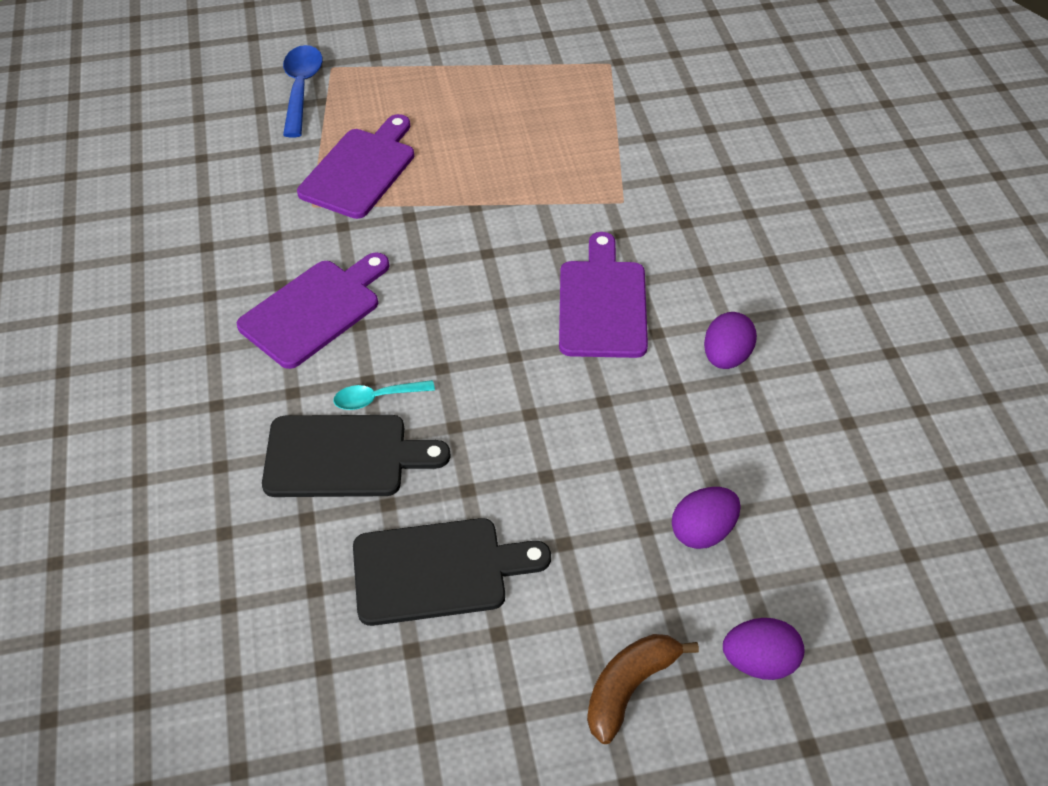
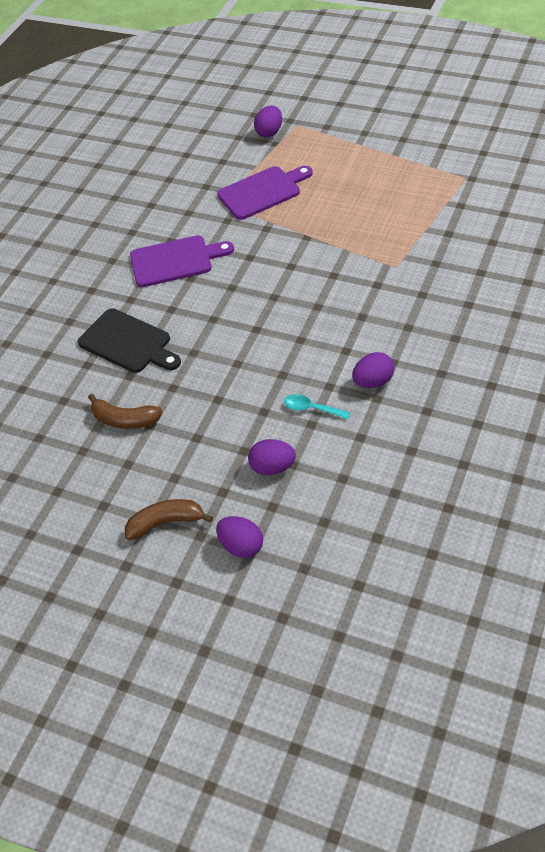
camera: 40 degrees right, 0 degrees up
blue spoon [283,45,323,137] -> purple egg [254,106,282,138]
turquoise spoon [333,380,435,410] -> turquoise spoon moved to [284,394,351,419]
black cutting board [353,518,551,626] -> brown banana [88,394,162,429]
purple cutting board [559,232,648,358] -> none

